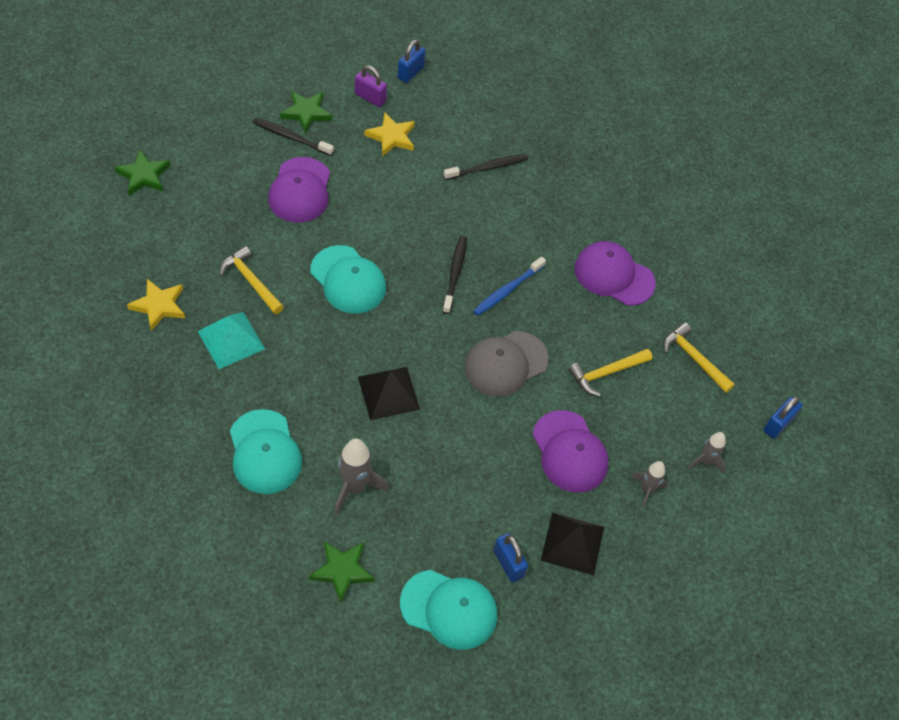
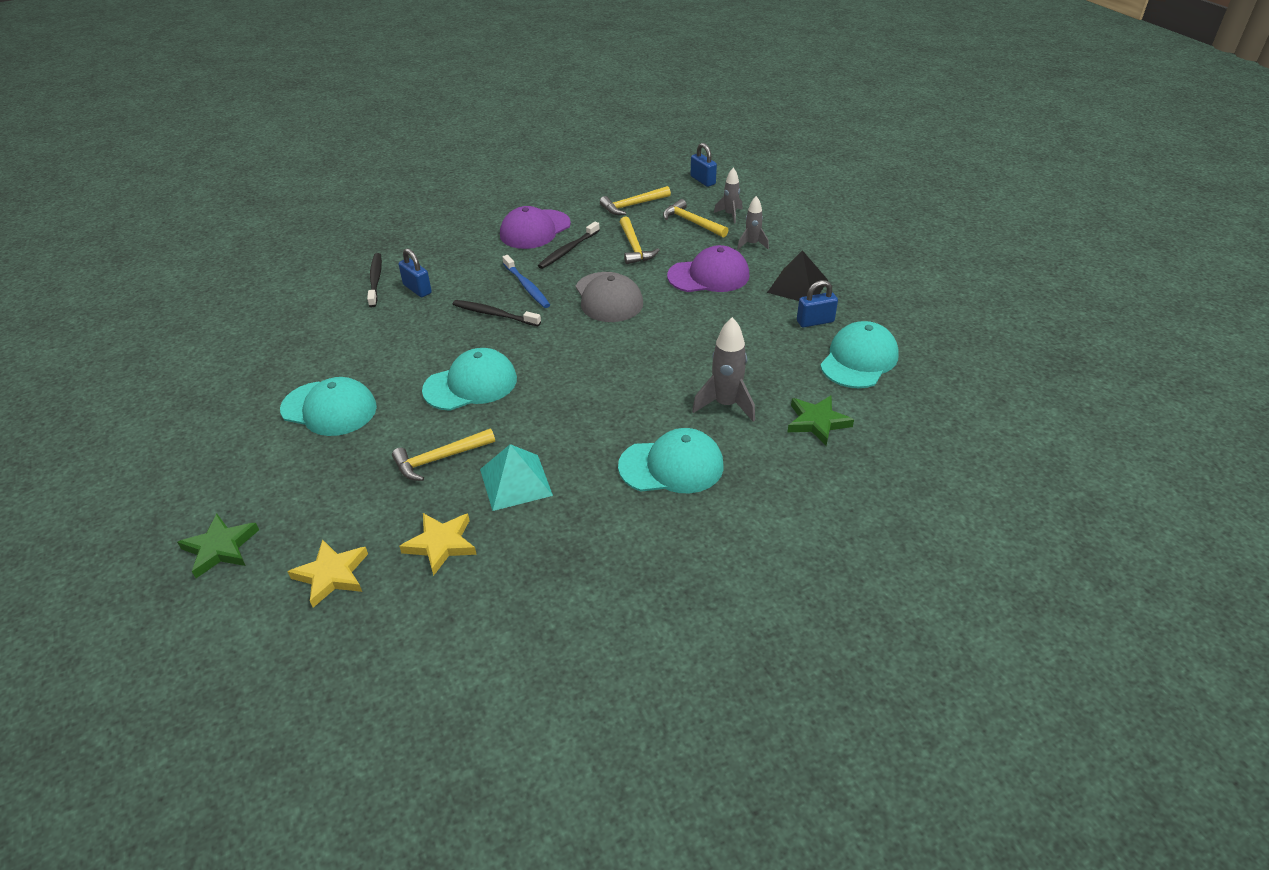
camera: 70 degrees left, 15 degrees down
black toothbrush [252,118,334,156] -> black toothbrush moved to [538,222,600,269]
purple cap [268,157,330,223] -> turquoise cap [280,377,377,436]
green star [280,91,332,133] -> none
purple padlock [355,65,387,107] -> none
black pyramid [358,367,420,420] -> none
yellow star [365,113,415,157] -> yellow star moved to [287,539,368,608]
blue padlock [398,40,426,83] -> blue padlock moved to [398,248,432,297]
none -> yellow hammer [663,199,728,238]

